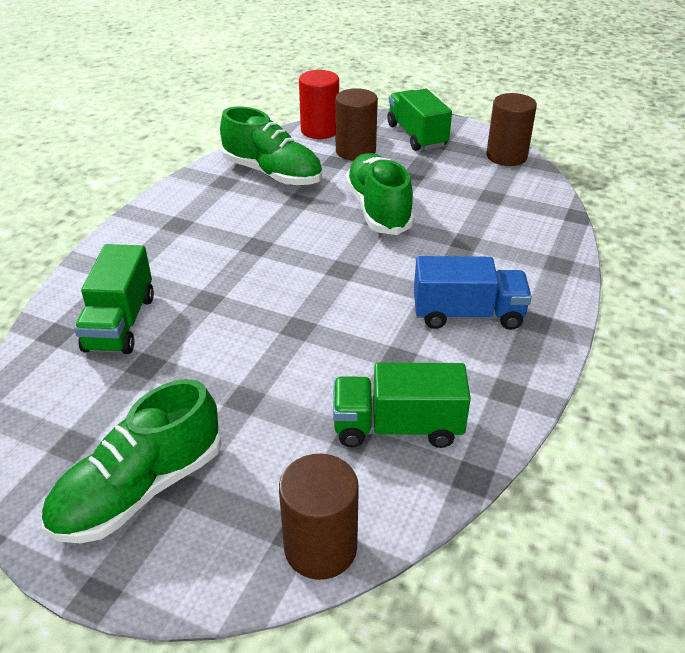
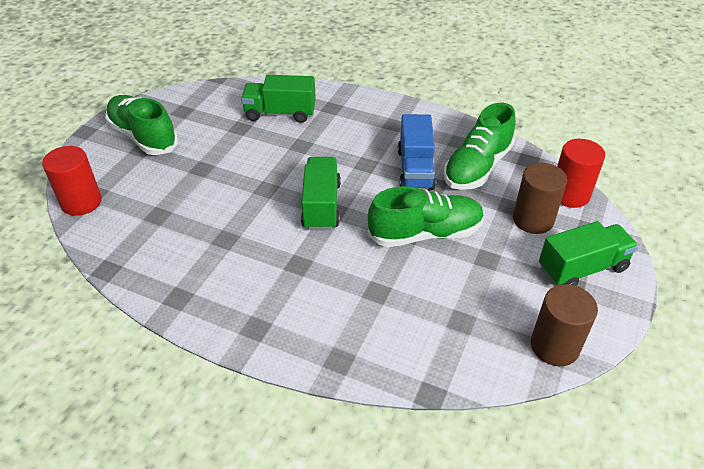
camera: 90 degrees right, 5 degrees up
brown cylinder [279,454,359,580] -> red cylinder [42,146,102,216]
green truck [333,363,471,448] -> green truck moved to [301,157,341,230]
blue truck [414,256,532,330] -> blue truck moved to [398,114,436,190]

